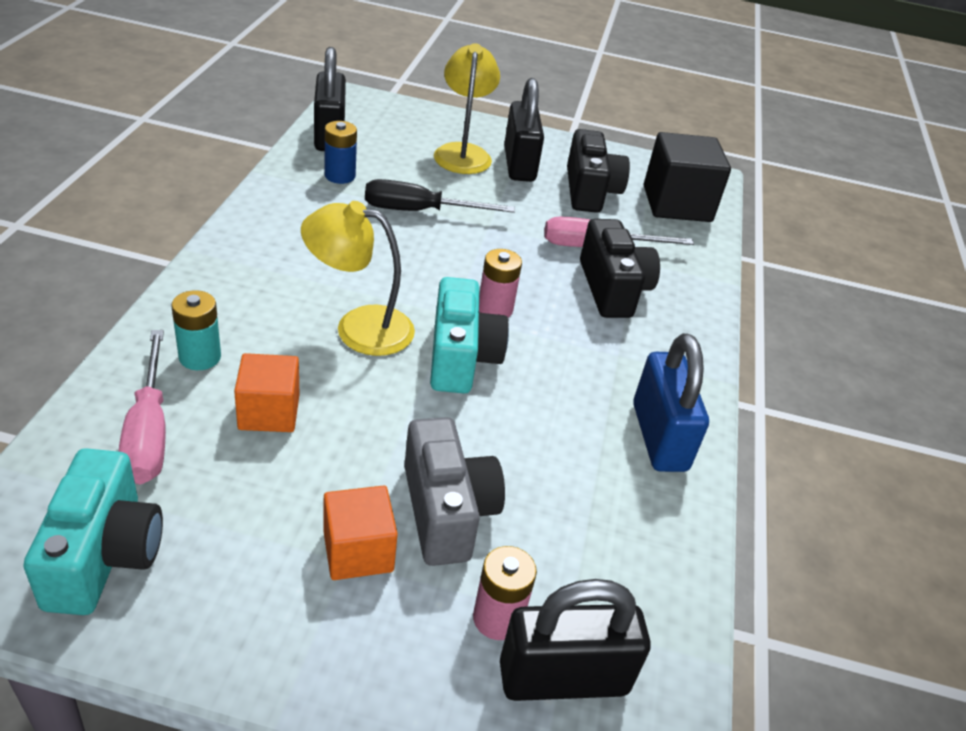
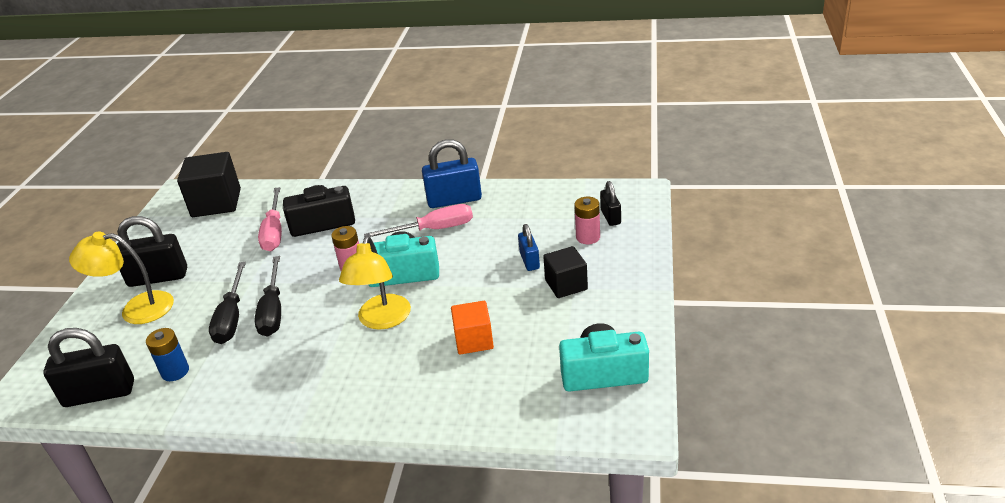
camera: 85 degrees left, 5 degrees down
pink screwdriver [119,330,166,485] -> pink screwdriver moved to [364,204,473,237]
turquoise battery [171,290,221,370] -> none
orange cube [323,485,398,580] -> black cube [543,246,588,298]
grey camera [404,417,505,566] -> blue padlock [518,224,540,271]
black padlock [500,579,651,701] -> black padlock [600,181,621,226], size x0.56
black camera [567,129,630,213] -> none
none -> black screwdriver [254,256,281,336]

